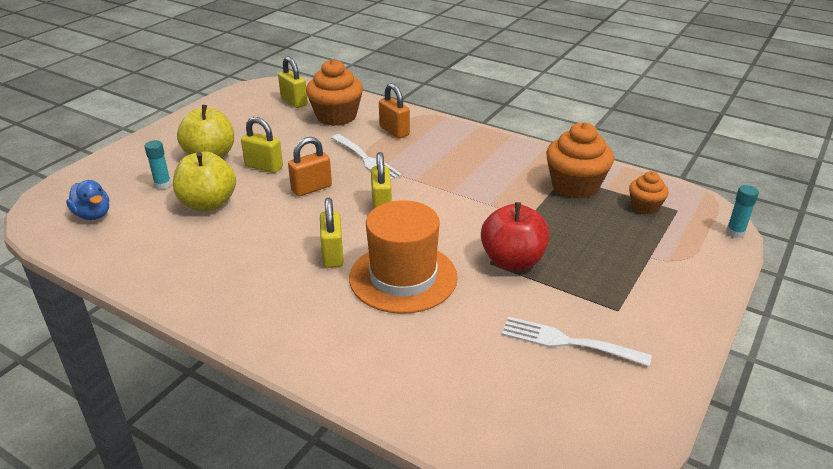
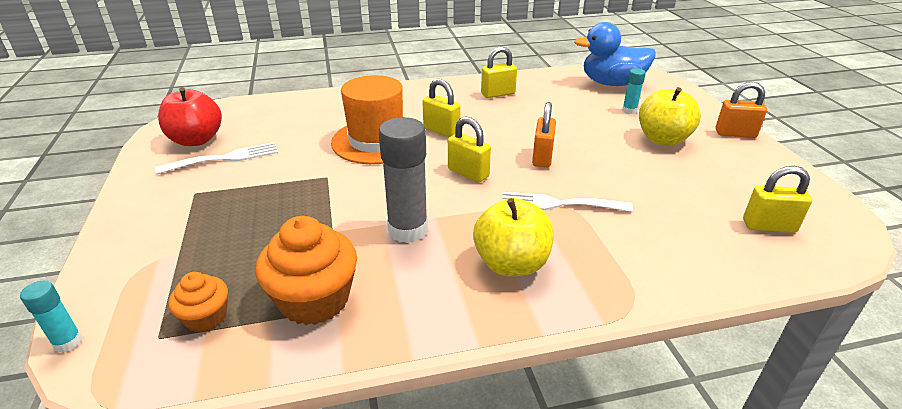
camera: 135 degrees right, 0 degrees up
blue duck [66,180,109,220] -> blue duck [574,22,656,86], size x1.76
yellow apple [173,151,236,211] -> yellow apple moved to [473,198,554,276]
yellow padlock [241,117,283,173] -> yellow padlock moved to [481,46,517,98]
orange cupcake [306,59,363,126] -> none
orange padlock [379,83,410,138] -> orange padlock moved to [715,82,767,138]
red apple [481,202,550,270] -> red apple moved to [158,87,222,146]
none -> grey glue stick [379,117,428,243]

